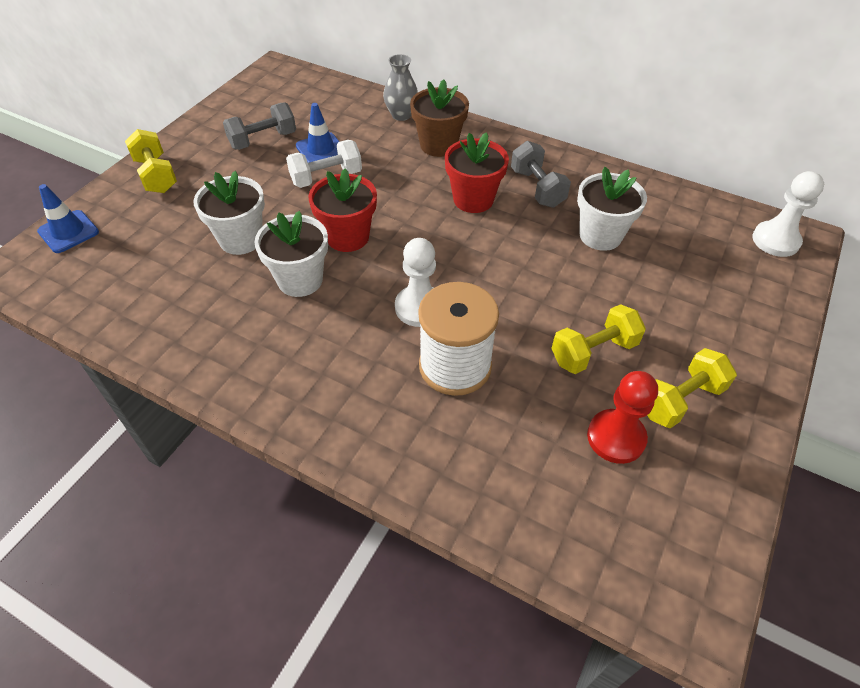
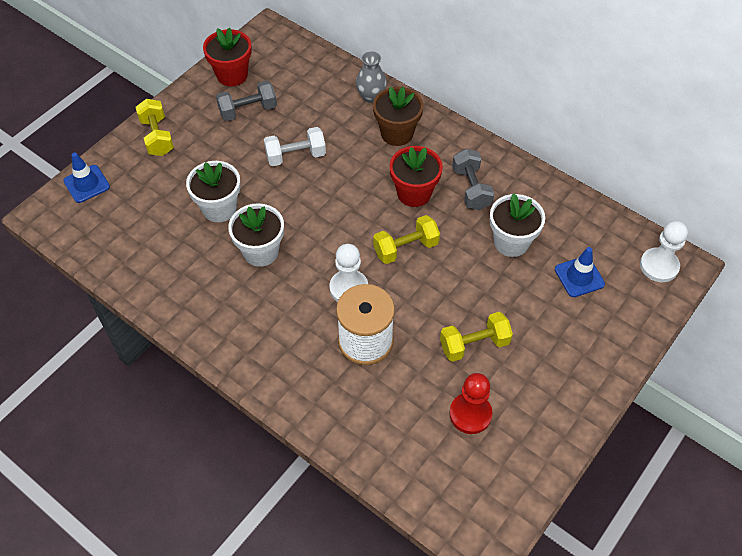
camera: 10 degrees right, 5 degrees up
blue traffic cone [296,103,339,163] -> blue traffic cone moved to [555,247,605,297]
red flower pot [308,168,377,252] -> red flower pot moved to [203,28,252,86]
yellow dumbbell [647,348,737,428] -> yellow dumbbell moved to [373,215,440,264]

